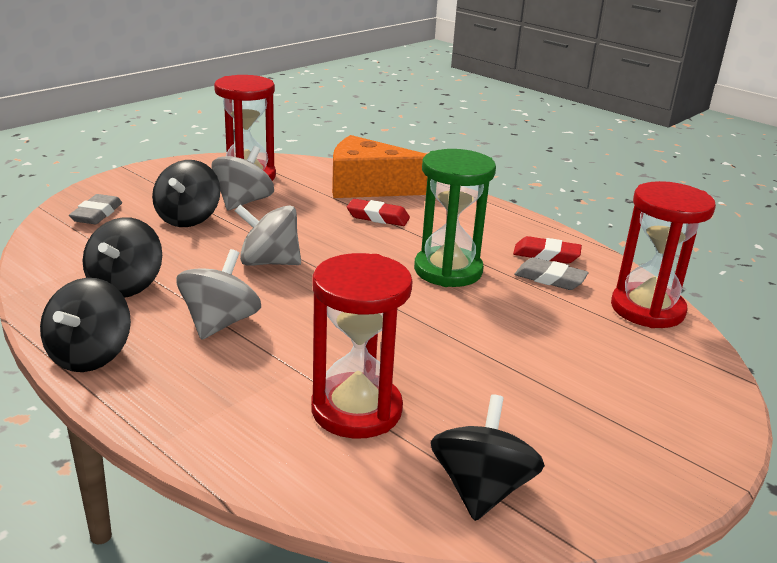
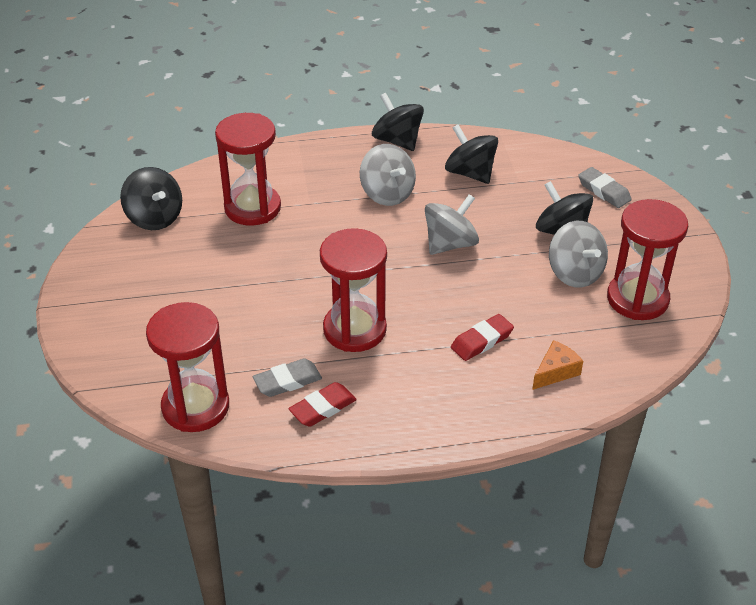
camera: 130 degrees right, 15 degrees up
orange cheese [332,135,427,198] -> orange cheese [532,340,583,390], size x0.46
green hourglass [414,149,496,287] -> red hourglass [320,228,387,352]

